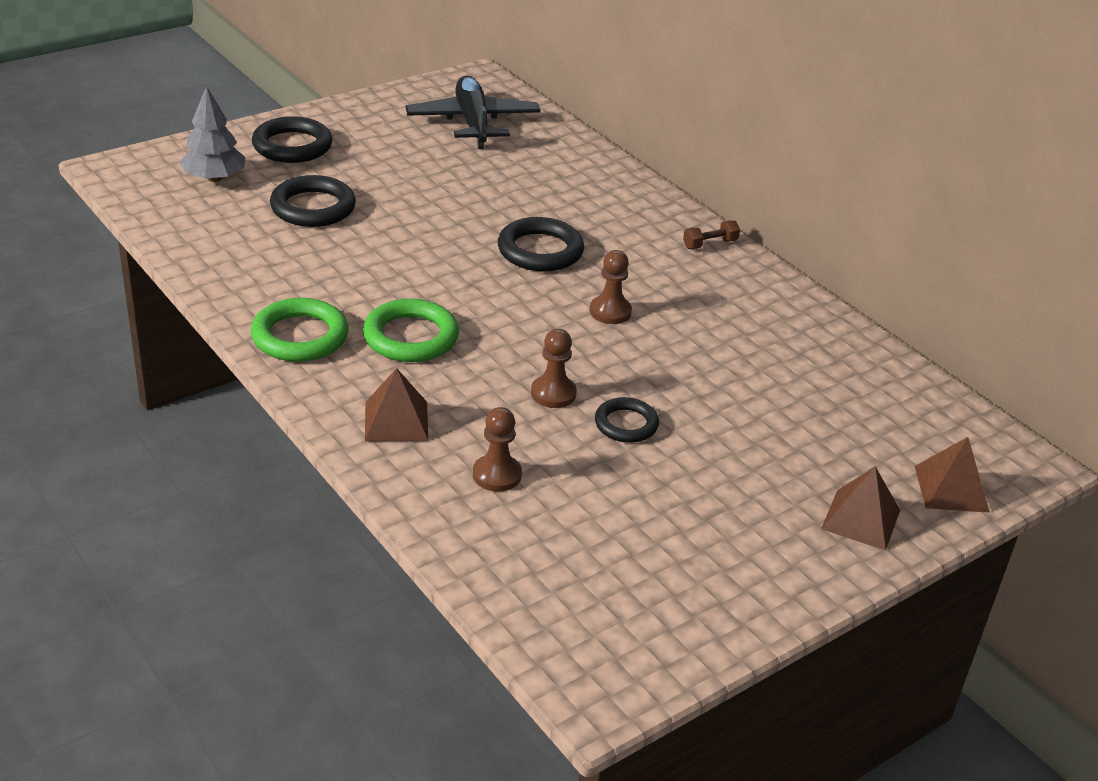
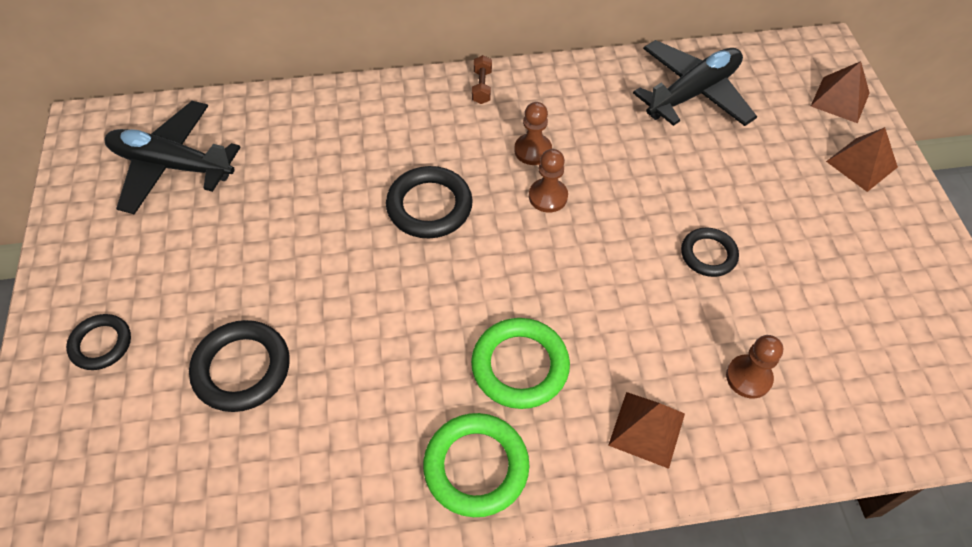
camera: 60 degrees left, 20 degrees up
grey tree [179,86,245,182] -> none
black ring [252,116,333,163] -> black ring [66,314,131,370], size x0.64
brown pawn [531,329,577,408] -> brown pawn moved to [514,102,552,165]
none -> black plane [633,40,757,126]

